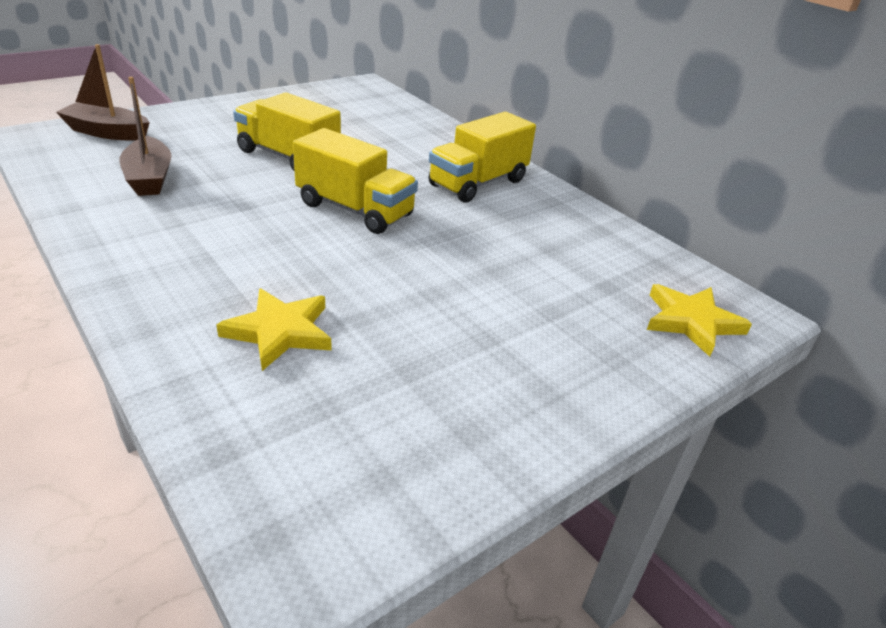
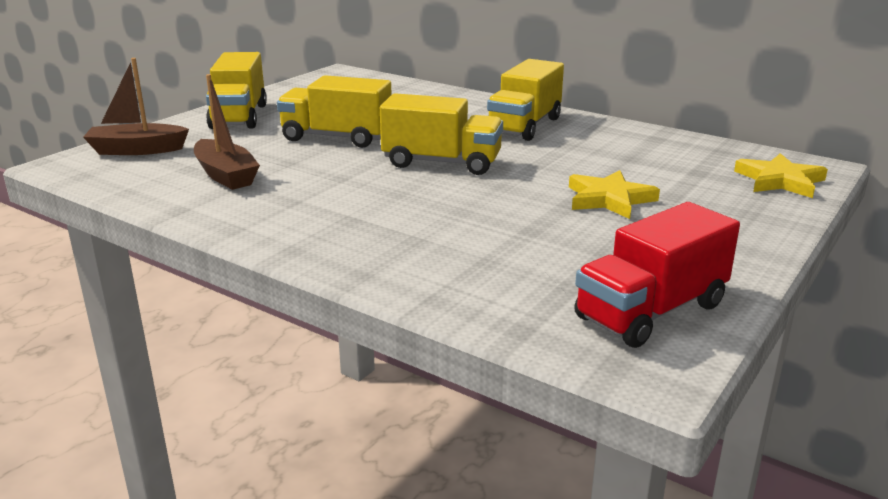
camera: 15 degrees left, 10 degrees down
yellow star [216,288,332,371] -> yellow star moved to [569,170,660,219]
none -> yellow truck [206,52,267,129]
none -> red truck [574,202,740,348]

